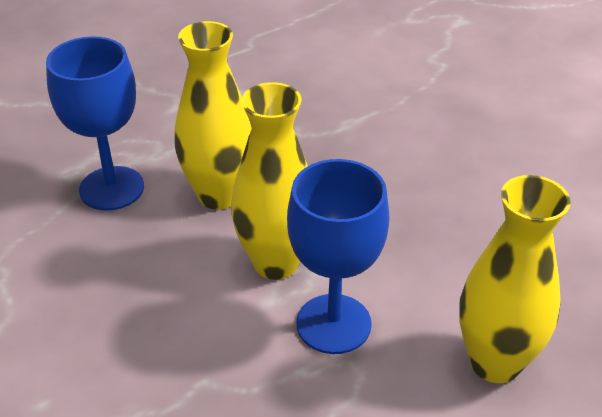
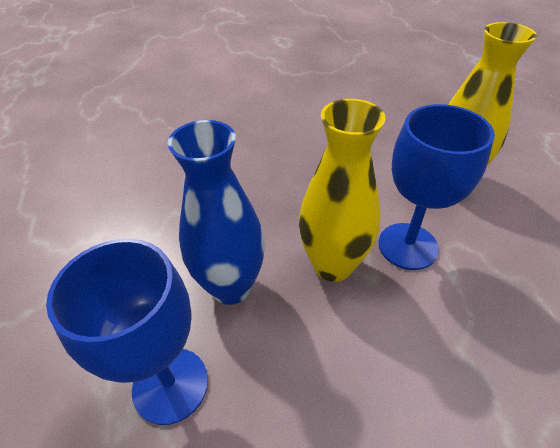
camera: 70 degrees left, 5 degrees up
yellow vase [174,21,251,210] -> blue vase [168,120,265,305]

